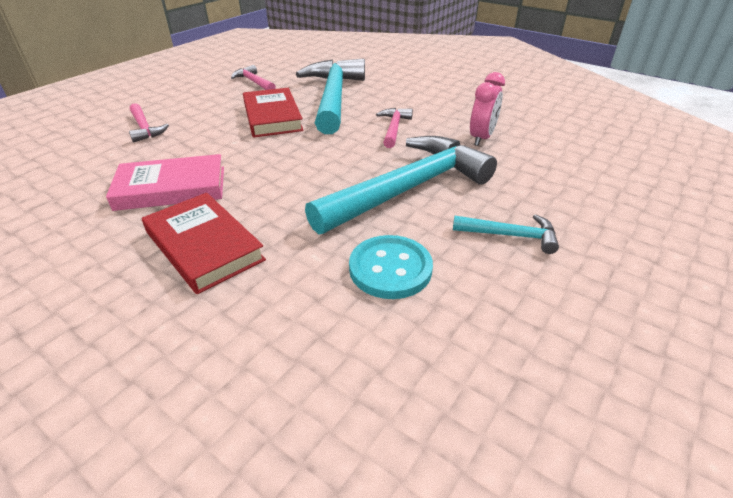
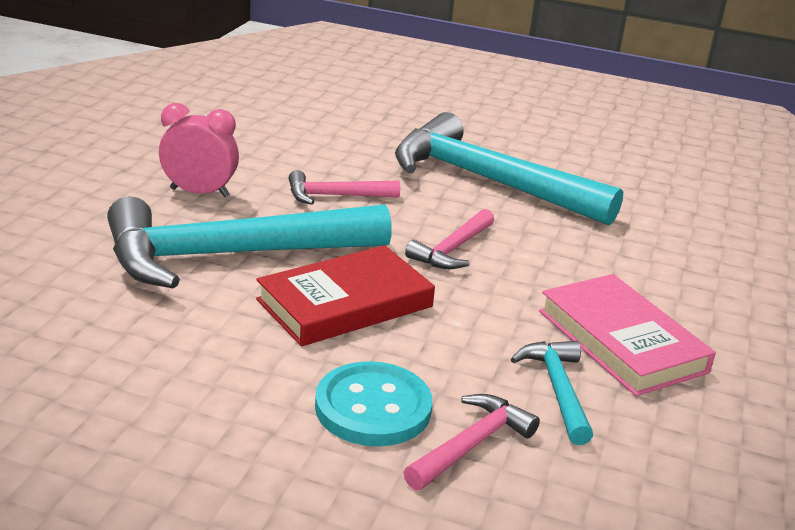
camera: 110 degrees left, 10 degrees down
red book [142,193,266,294] -> none
pink hammer [231,65,276,90] -> pink hammer moved to [405,209,494,269]
turquoise button [349,235,433,299] -> turquoise button moved to [315,361,432,447]
turquoise hammer [453,214,559,254] -> turquoise hammer moved to [511,341,593,445]
pink clock [470,72,505,146] -> pink clock moved to [159,103,239,197]

